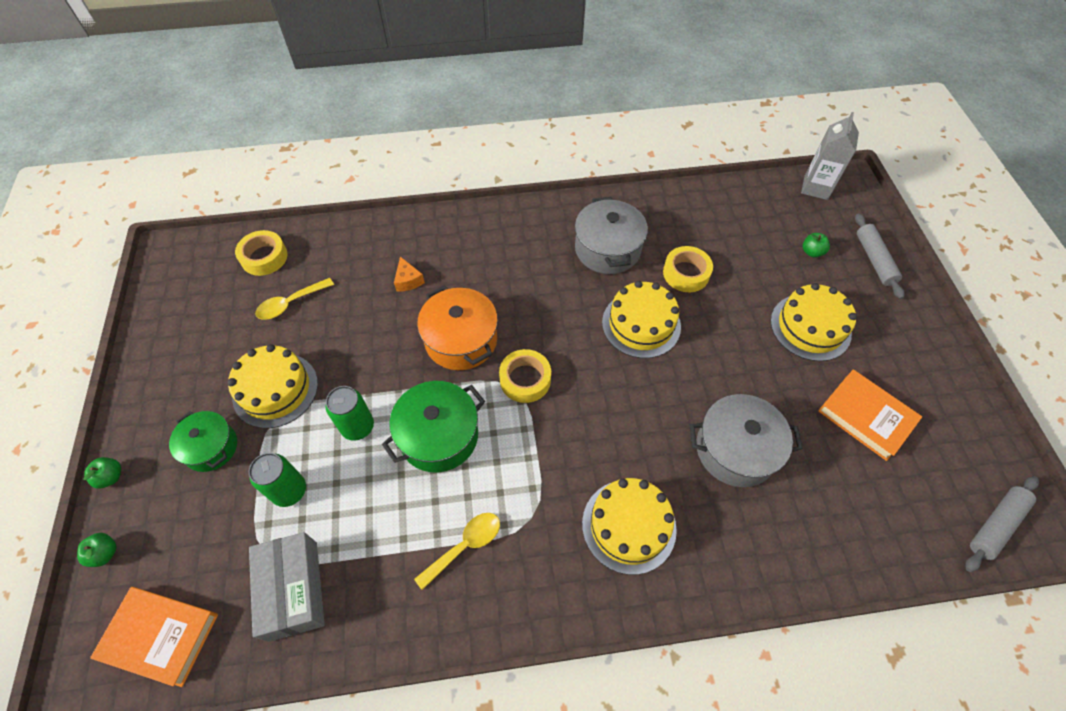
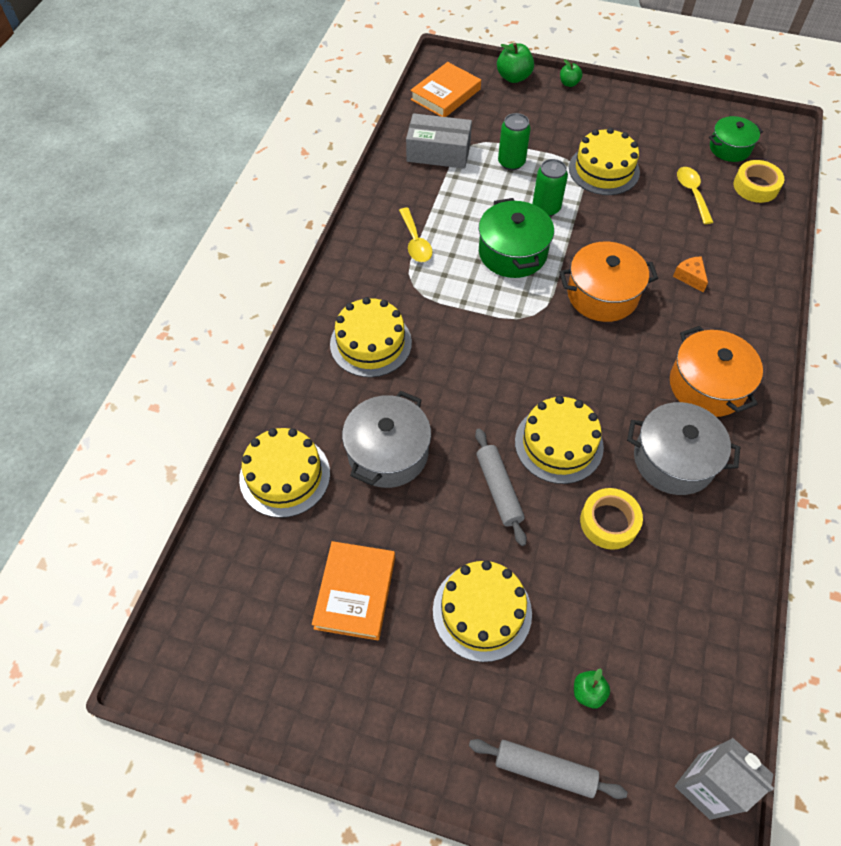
camera: 115 degrees right, 0 degrees up
green apple [77,533,117,567] -> green apple [497,43,534,83], size x1.67
green pot [169,411,237,472] -> green pot moved to [709,116,763,162]
orange cheese [394,257,425,291] -> orange cheese turned 60 degrees clockwise [673,256,708,292]
yellow tape [499,349,551,403] -> none
orange book [818,369,922,461] -> orange book turned 60 degrees counterclockwise [312,541,395,640]
grey rolling pin [965,476,1039,572] -> grey rolling pin moved to [475,429,527,546]
none -> yellow cake [239,428,330,518]
none -> orange pot [670,326,763,417]

